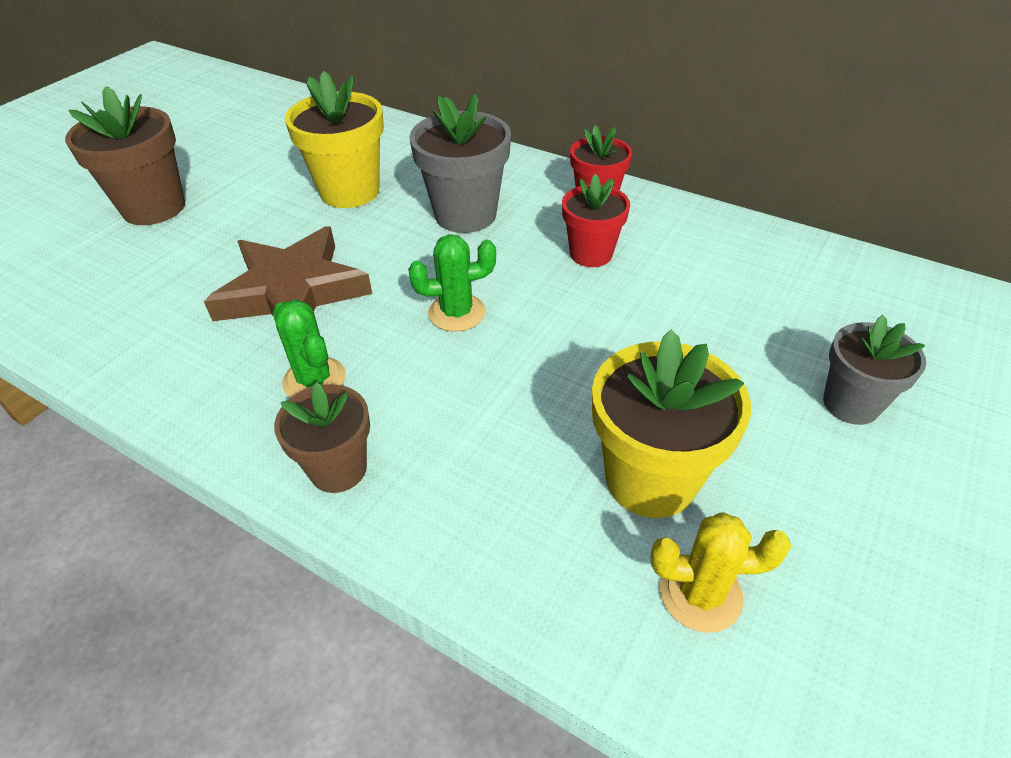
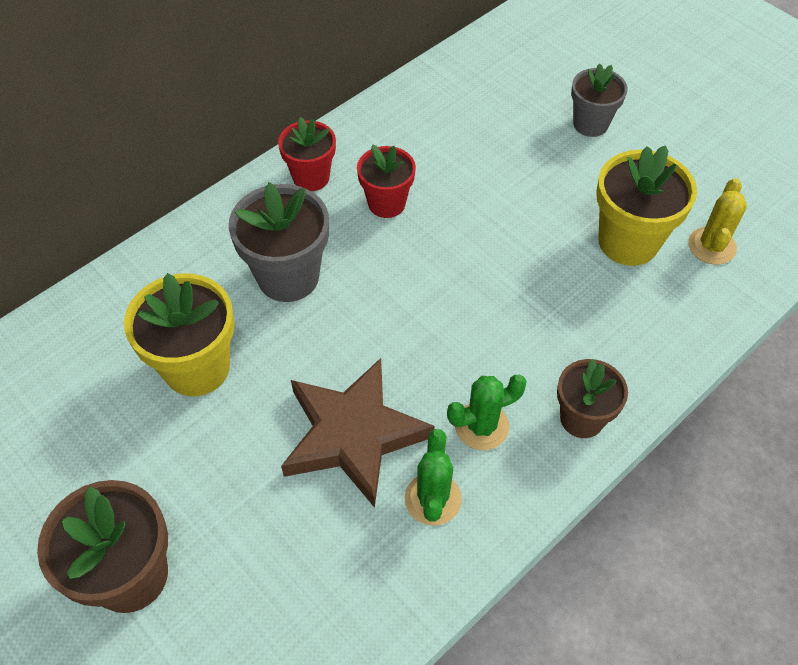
camera: 75 degrees left, 10 degrees up
green cactus [408,234,496,332] -> green cactus moved to [405,429,462,526]

